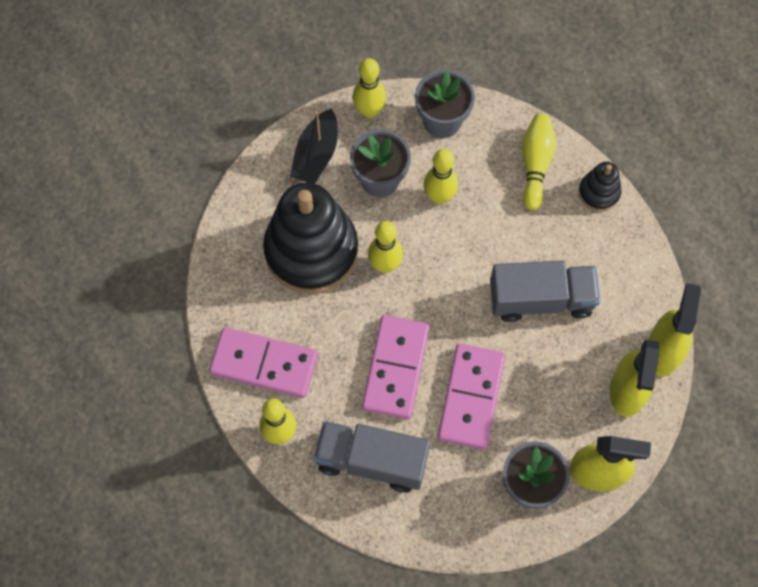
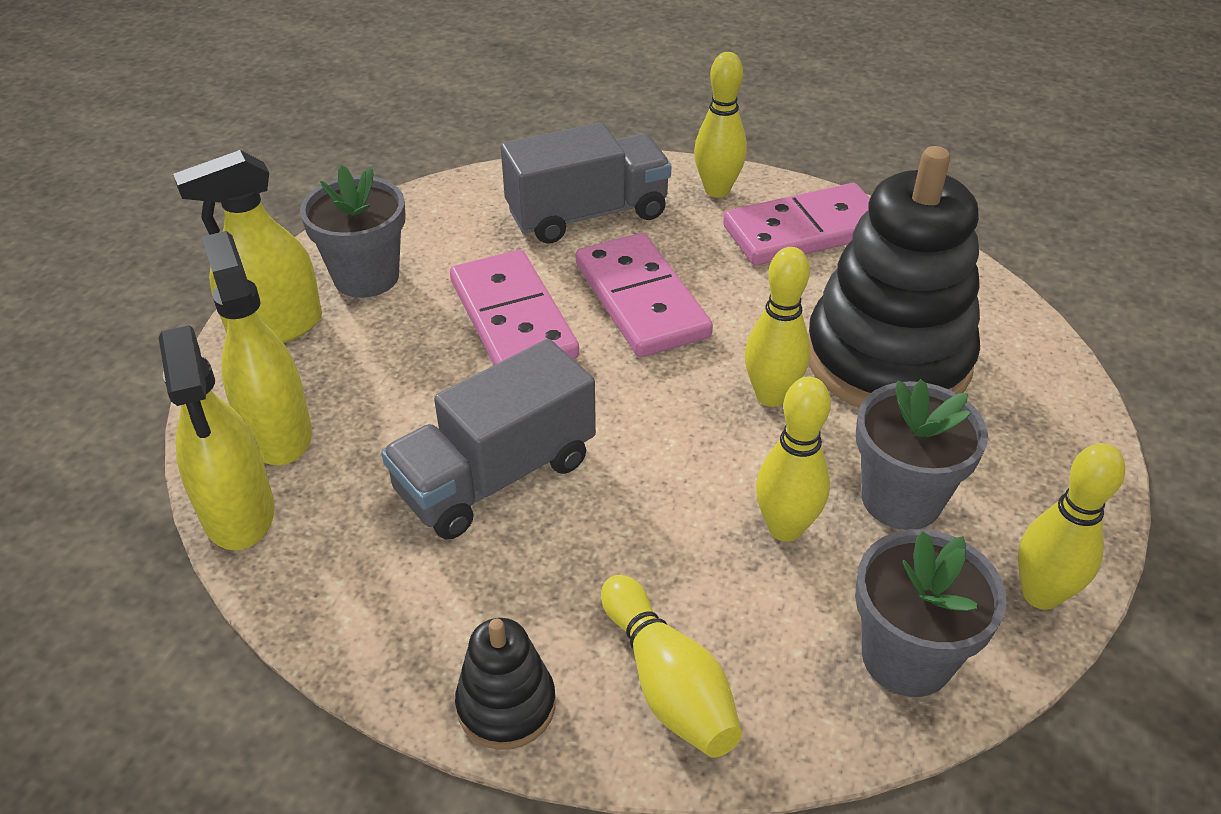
camera: 145 degrees right, 25 degrees down
black boat [290,108,338,184] -> none

